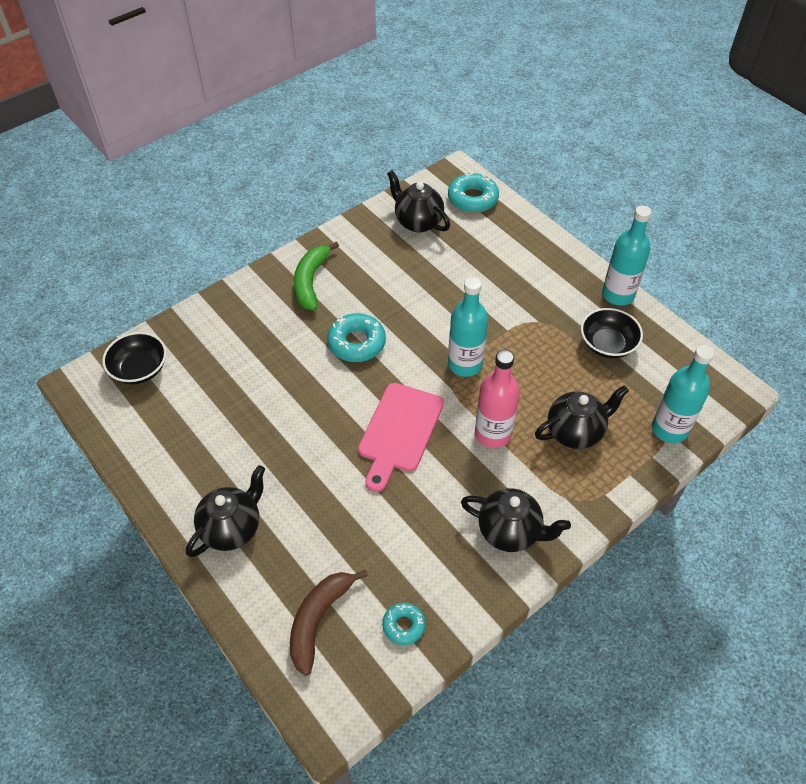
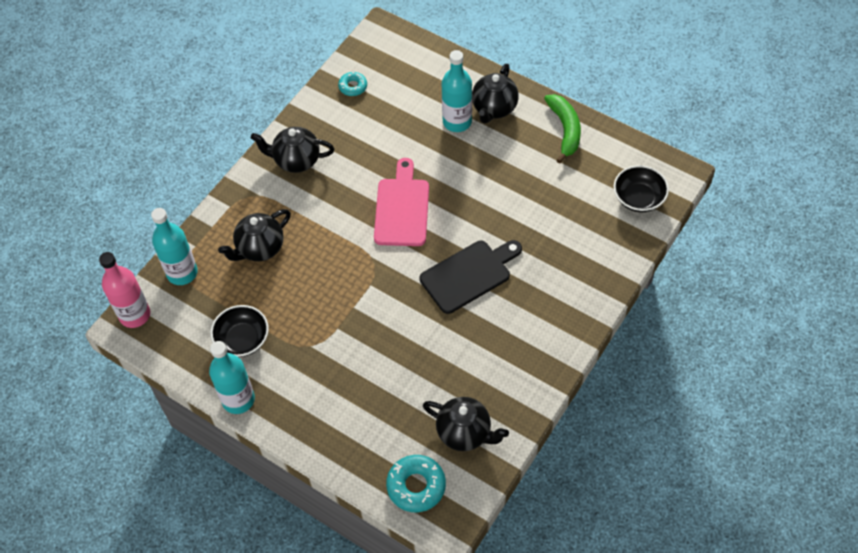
camera: 165 degrees right, 5 degrees up
brown banana [290,570,368,676] -> none
green banana [294,241,339,310] -> green banana moved to [544,94,581,164]
turquoise donut [327,313,386,362] -> black cutting board [420,240,522,314]
turquoise bottle [448,277,488,377] -> turquoise bottle moved to [442,50,472,132]
pink bottle [475,350,520,448] -> pink bottle moved to [99,252,150,328]

